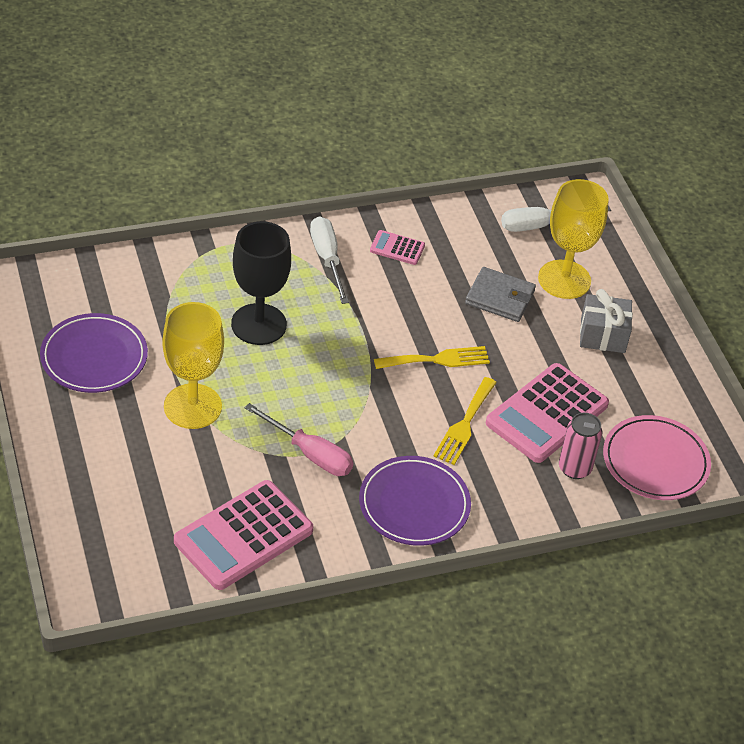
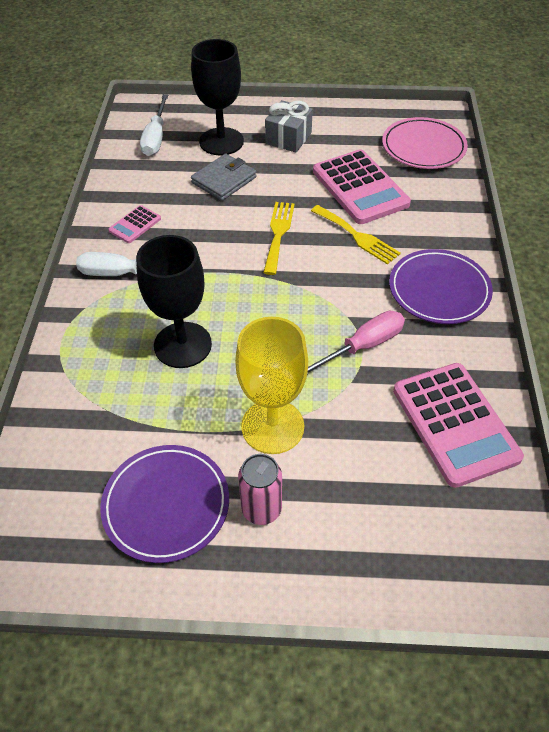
camera: 65 degrees left, 5 degrees up
yellow goblet [538,179,609,299] -> black goblet [191,39,244,156]
pink can [559,413,602,479] -> pink can moved to [238,454,282,525]

